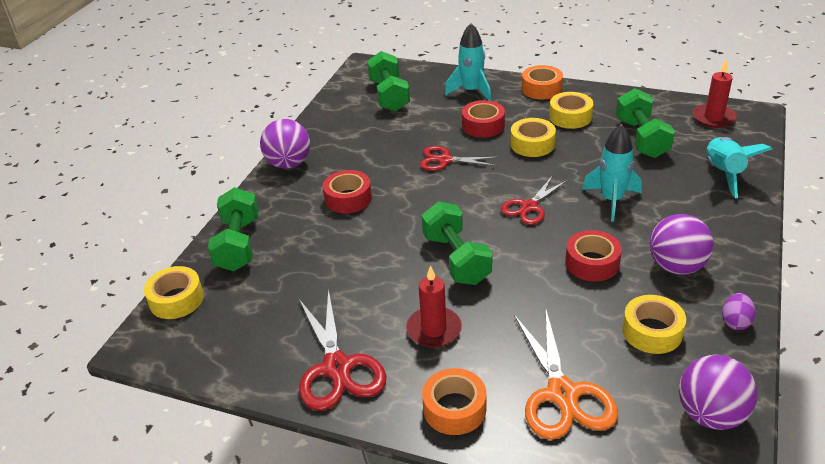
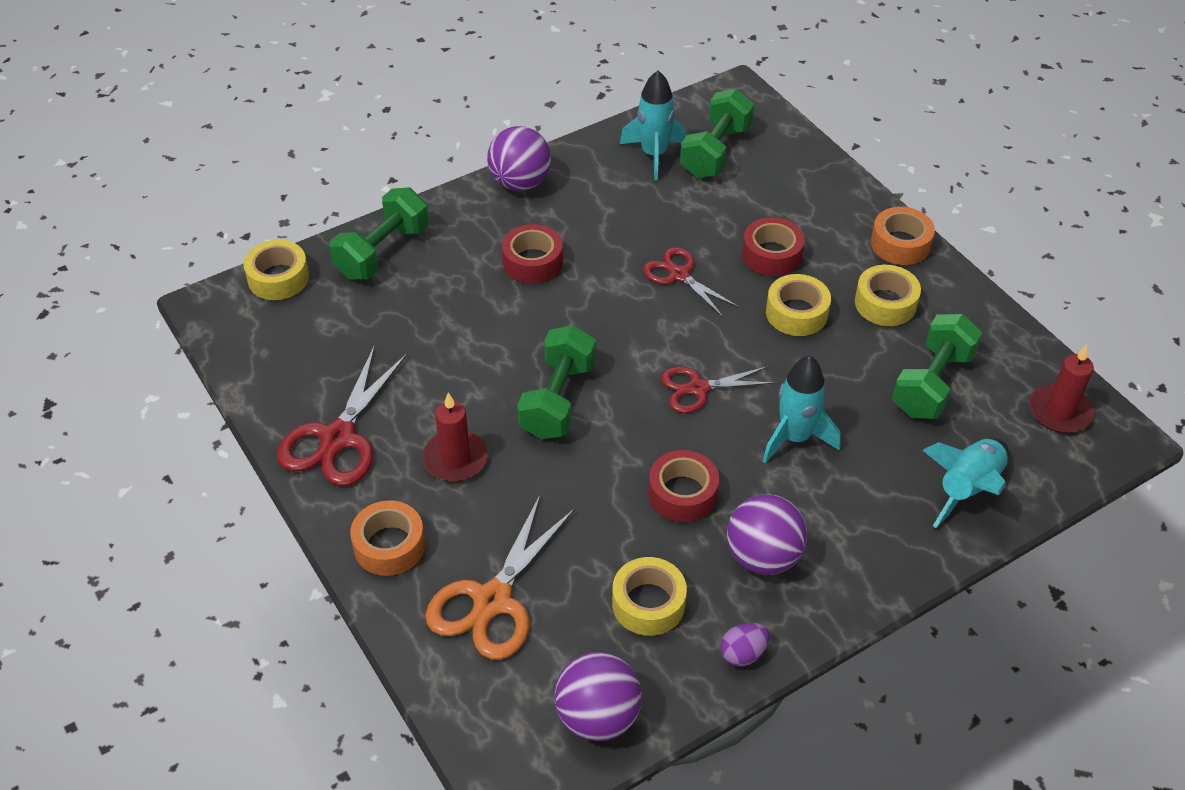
camera: 35 degrees right, 10 degrees up
turquoise rocket [445,23,491,101] -> turquoise rocket moved to [620,71,686,181]

